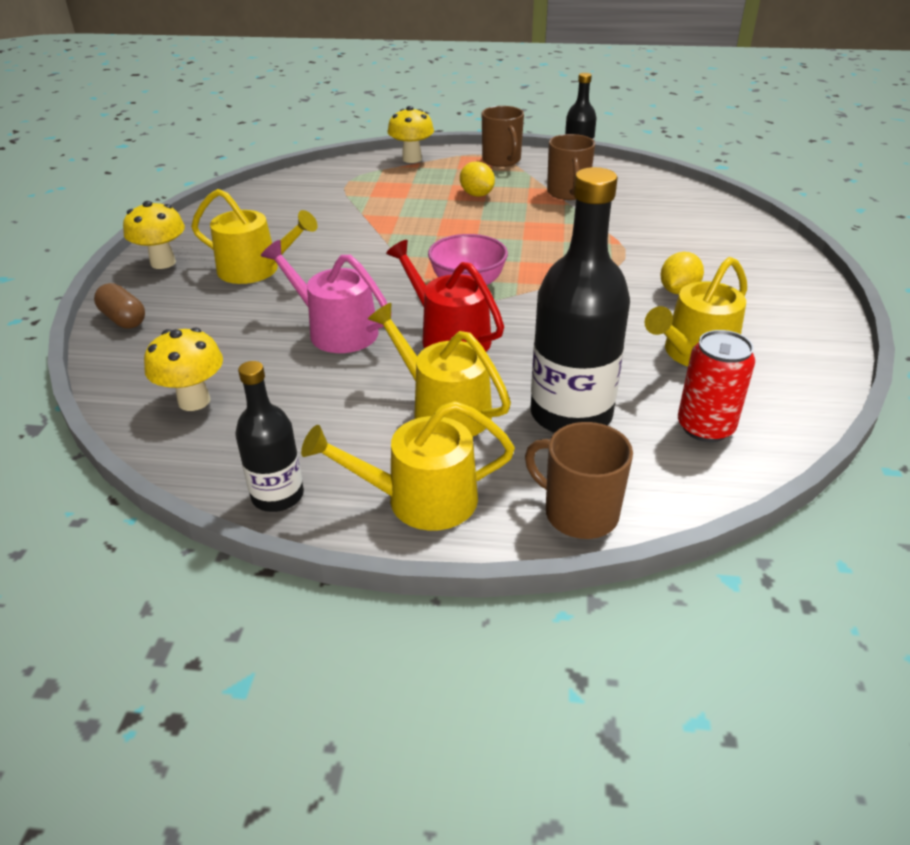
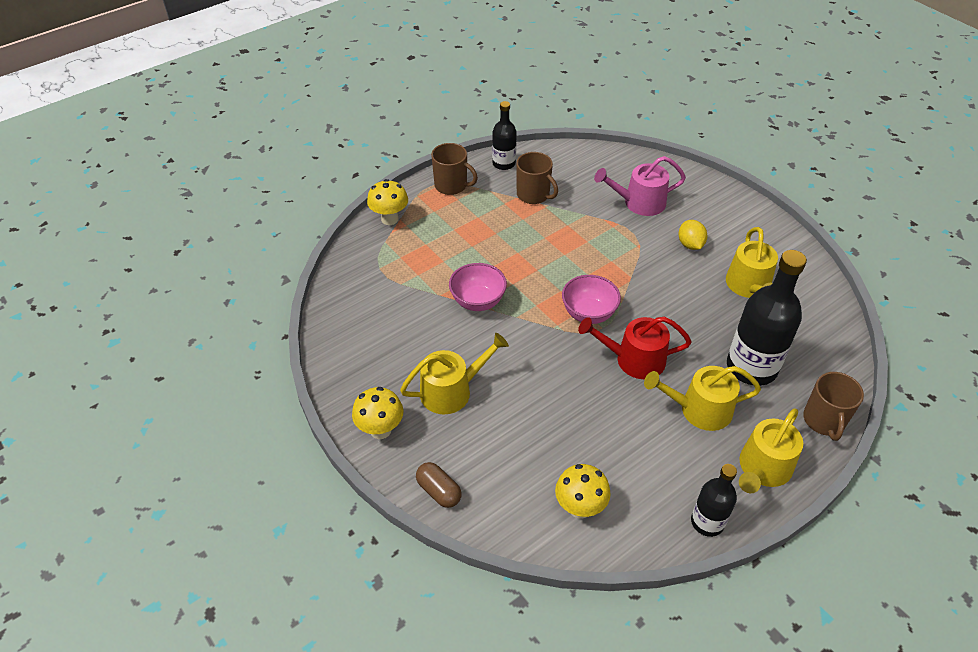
camera: 45 degrees left, 10 degrees up
brown capsule [94,283,145,329] -> brown capsule turned 45 degrees clockwise [416,462,462,508]
pink watering can [261,240,392,353] -> pink watering can moved to [594,156,686,216]
yellow lemon [460,161,495,197] -> none
brown mug [525,422,633,539] -> brown mug turned 75 degrees counterclockwise [803,372,864,441]
red can [678,330,755,442] -> none
none -> pink bowl [449,263,507,311]

